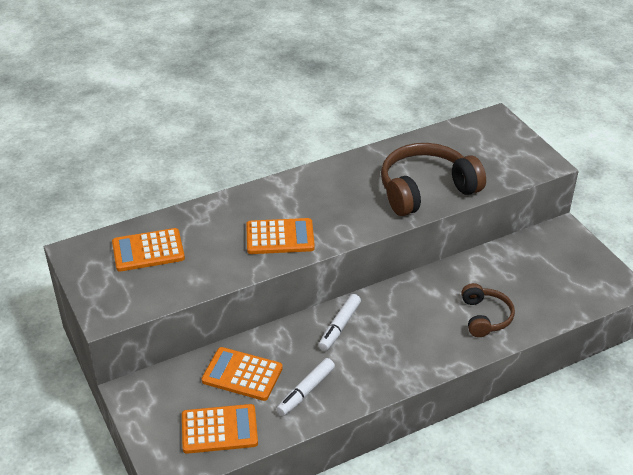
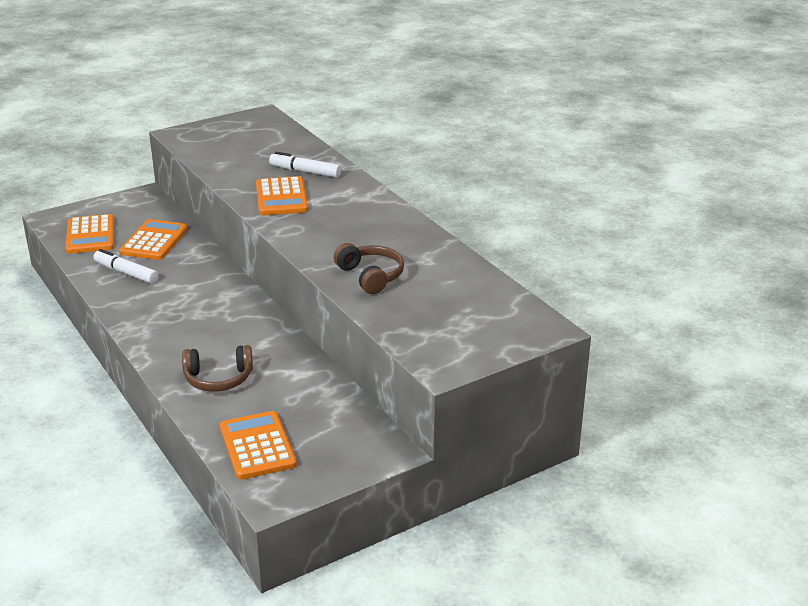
camera: 85 degrees right, 10 degrees down
orange calculator [112,228,185,272] -> orange calculator moved to [220,411,297,480]
white marker [319,294,361,351] -> white marker moved to [269,152,341,177]
brown headphones [381,143,486,216] -> brown headphones [334,243,404,294], size x0.56

